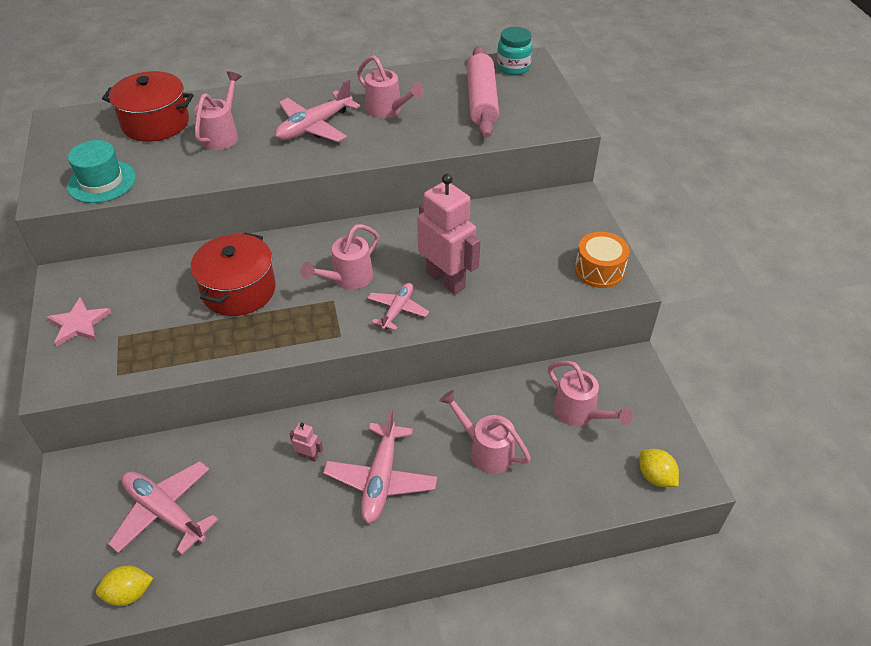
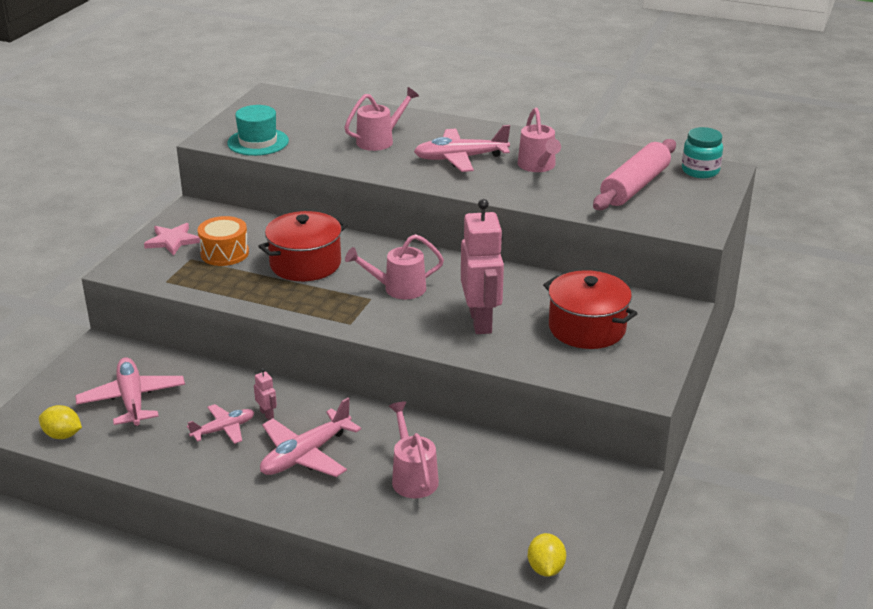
camera: 35 degrees right, 15 degrees down
red pot [102,71,194,142] -> red pot moved to [543,270,638,349]
pink plane [367,283,429,331] -> pink plane moved to [187,404,254,444]
pink watering can [548,361,633,426] -> none
orange drum [575,232,630,288] -> orange drum moved to [198,216,249,266]

